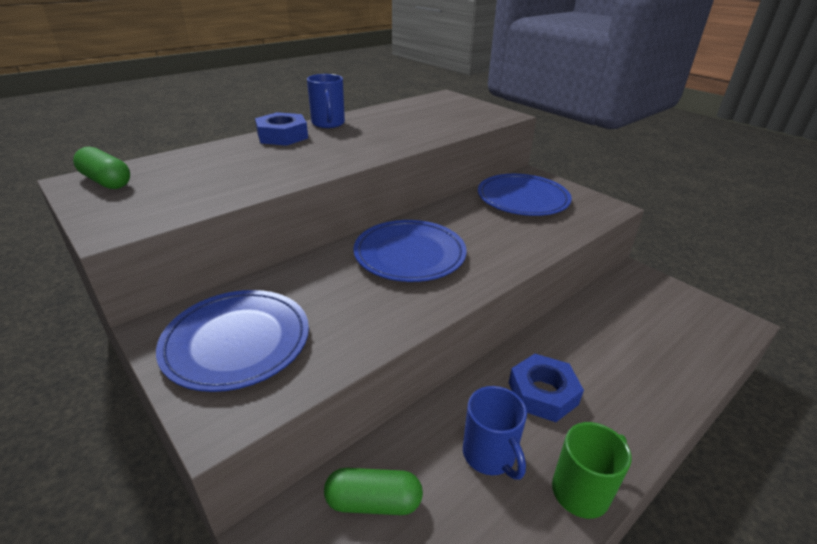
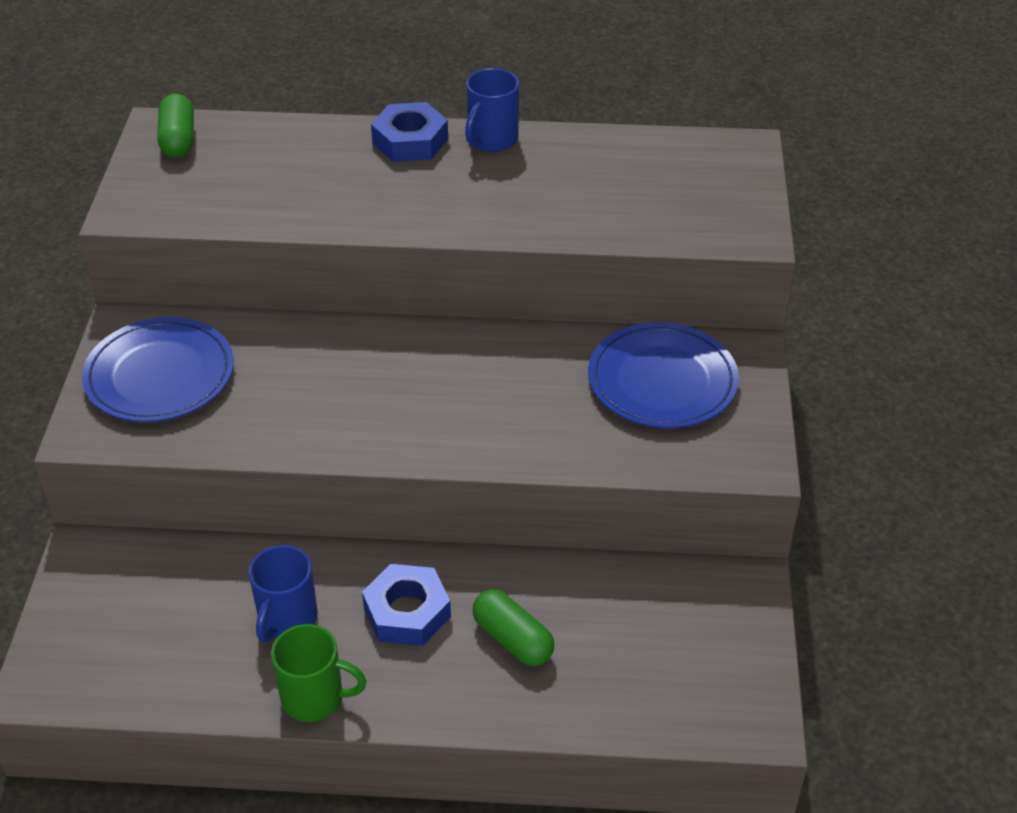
camera: 45 degrees right, 10 degrees up
green capsule [324,468,423,515] -> green capsule moved to [473,589,554,666]
blue plate [353,220,467,282] -> none

